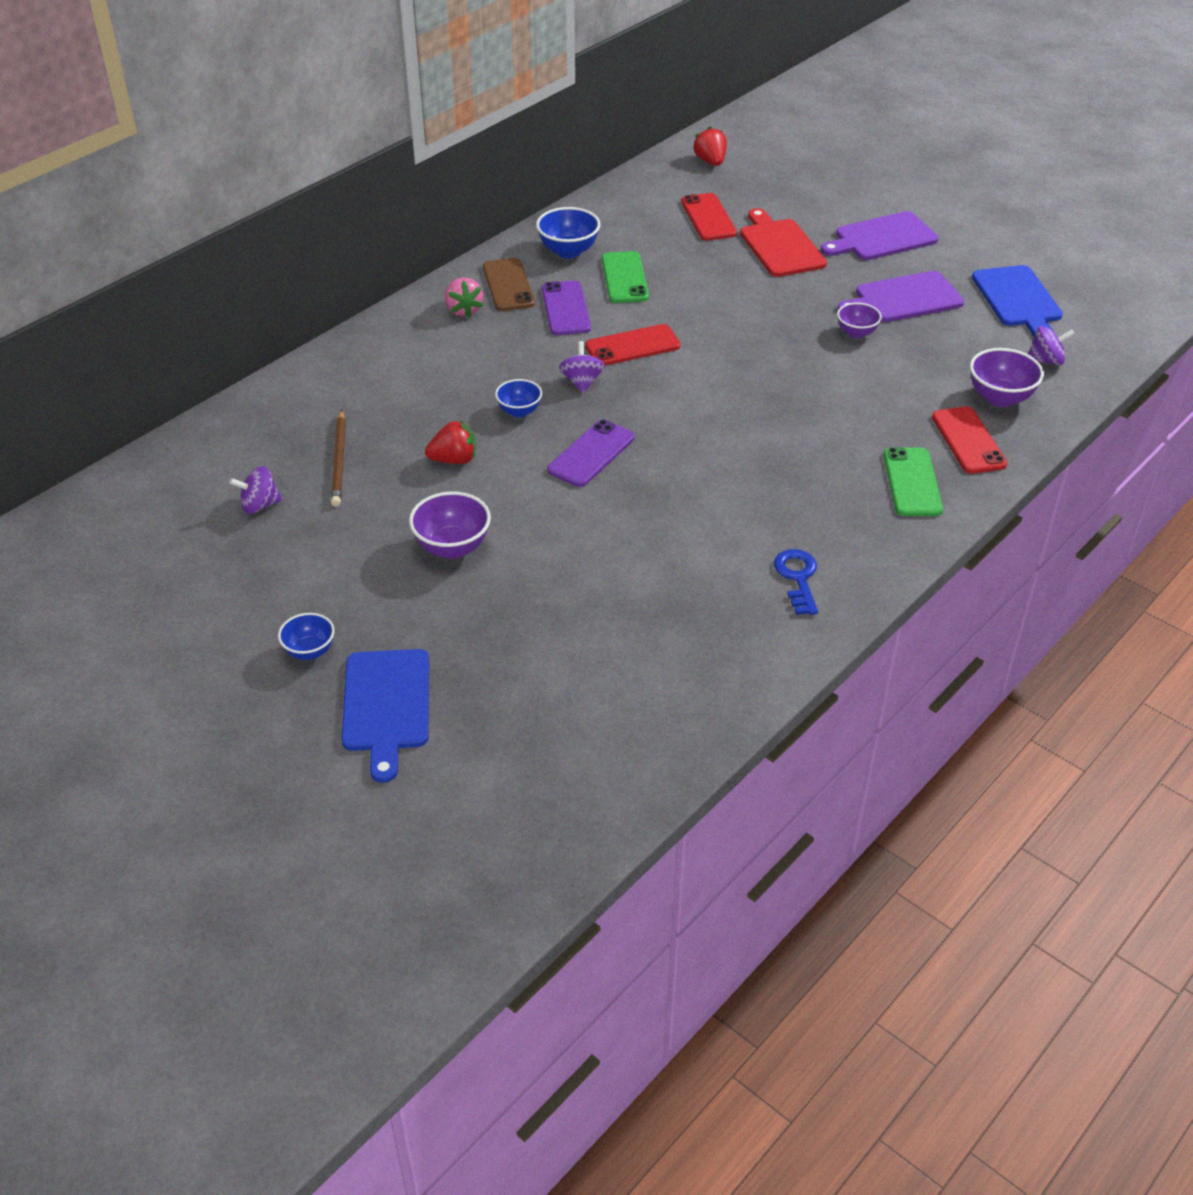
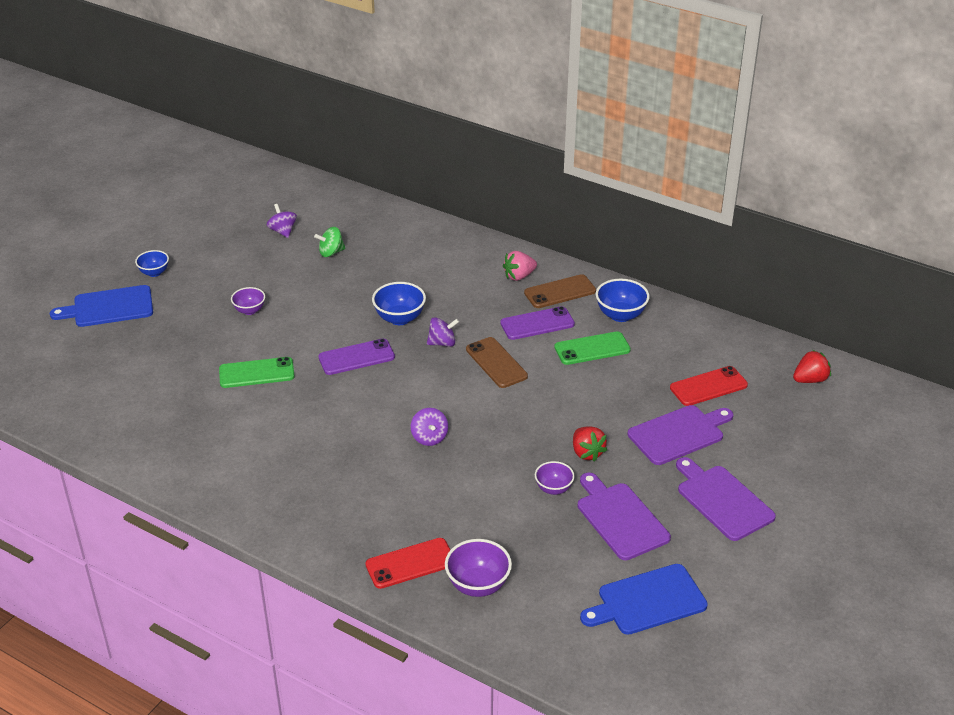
camera: 80 degrees right, 5 degrees down
brown pencil [331,410,346,507] -> green spinning top [314,227,345,257]
purple bowl [409,491,491,559] -> purple bowl [231,287,265,315], size x0.64
red strawberry [425,421,476,464] -> red strawberry moved to [573,426,607,462]
blue bowl [495,379,542,418] -> blue bowl [372,282,426,325], size x1.55
purple phone [547,420,635,487] -> purple phone turned 45 degrees counterclockwise [318,338,395,375]
red phone [585,324,681,366] -> brown phone [466,337,528,388]
red cutting board [740,208,827,277] -> purple cutting board [627,405,733,465]
blue key [774,549,818,615] -> none
green phone [883,447,943,516] -> green phone moved to [219,357,295,388]
purple spinning top [1028,326,1075,365] -> purple spinning top moved to [411,408,448,446]

